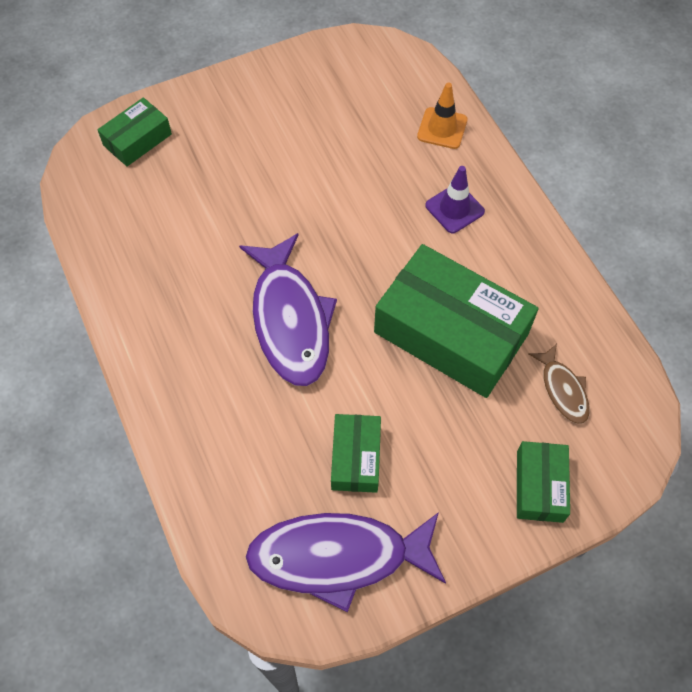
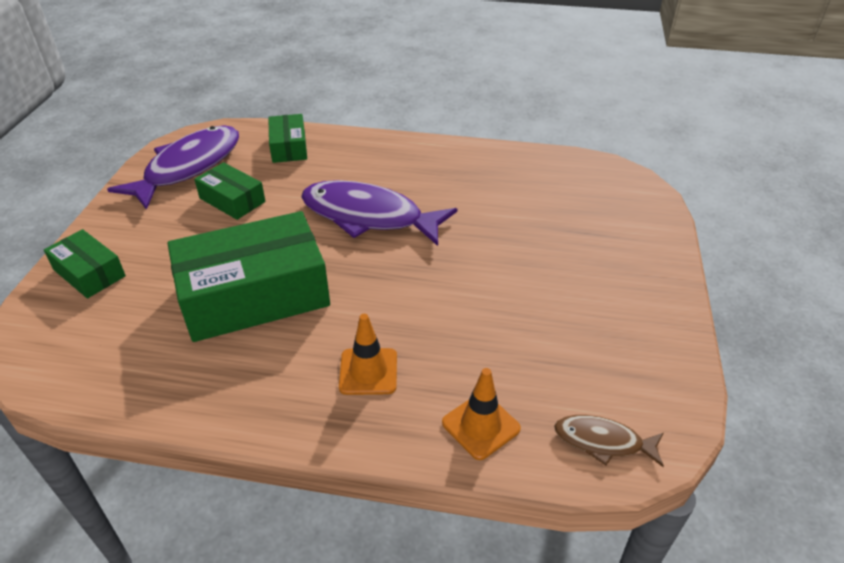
camera: 125 degrees right, 20 degrees down
green box [97,97,172,167] -> green box moved to [268,114,307,163]
purple traffic cone [425,166,485,233] -> orange traffic cone [339,314,397,395]
brown fish [528,344,590,424] -> brown fish moved to [554,415,664,467]

